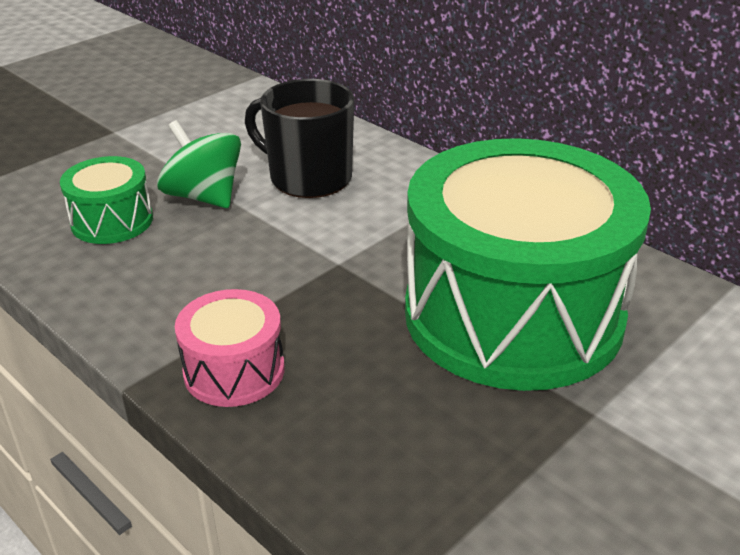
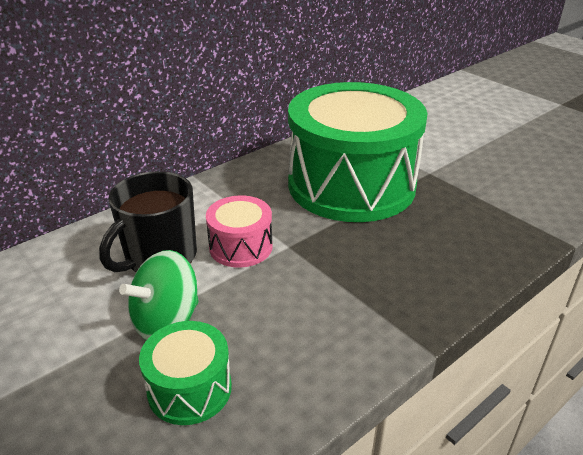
camera: 85 degrees left, 0 degrees up
pink drum [175,289,285,407] -> pink drum moved to [206,195,273,268]

